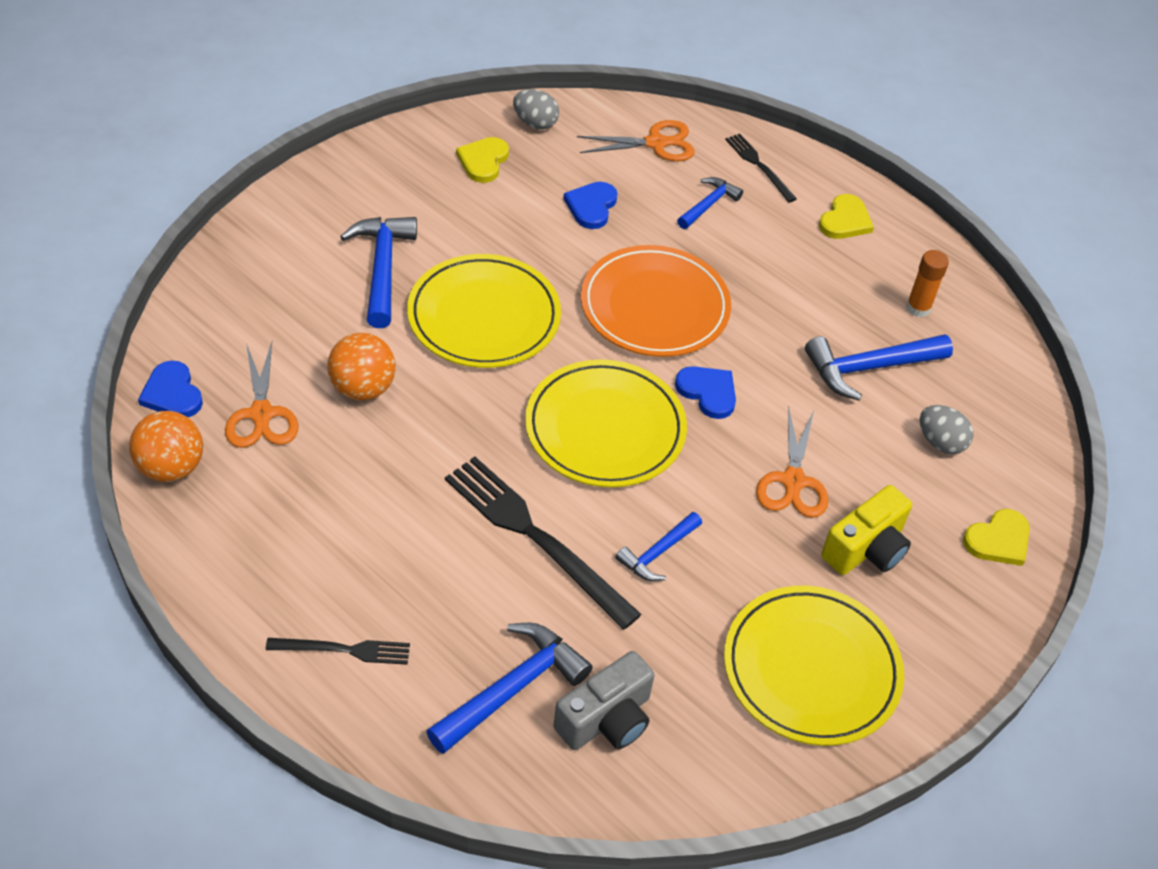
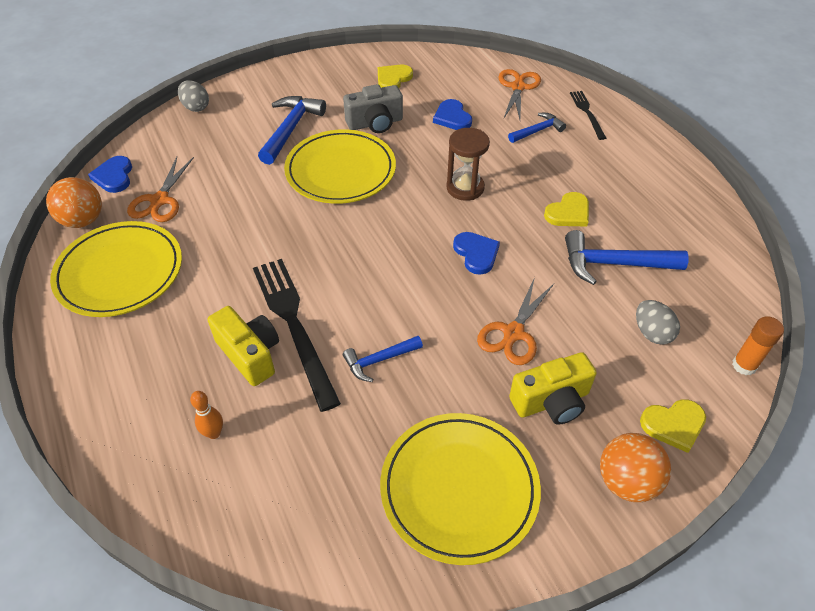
camera: 25 degrees right, 0 degrees up
black fork [266,638,410,665] -> none
orange ball [327,333,396,401] -> orange ball moved to [600,433,671,502]
blue hammer [426,623,593,754] -> orange bowling pin [190,391,223,439]
grey egg [513,89,559,129] -> grey egg moved to [178,80,209,112]
yellow plate [525,359,687,487] -> yellow plate moved to [50,221,182,317]
grey camera [554,651,655,750] -> grey camera moved to [343,84,403,133]
blue heart [563,182,618,229] -> blue heart turned 60 degrees counterclockwise [433,99,472,130]
orange scissors [577,120,695,162] -> orange scissors turned 90 degrees counterclockwise [499,69,541,119]
orange plate [581,245,731,357] -> brown hourglass [447,128,490,201]
yellow heart [819,194,874,239] -> yellow heart moved to [544,192,589,227]
orange glue stick [906,250,949,318] -> orange glue stick moved to [732,316,784,375]
none -> yellow camera [208,306,279,386]

